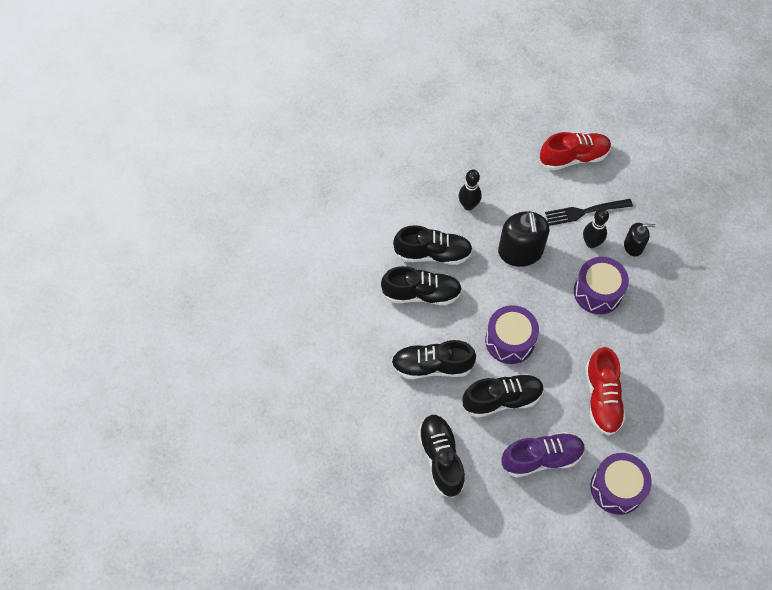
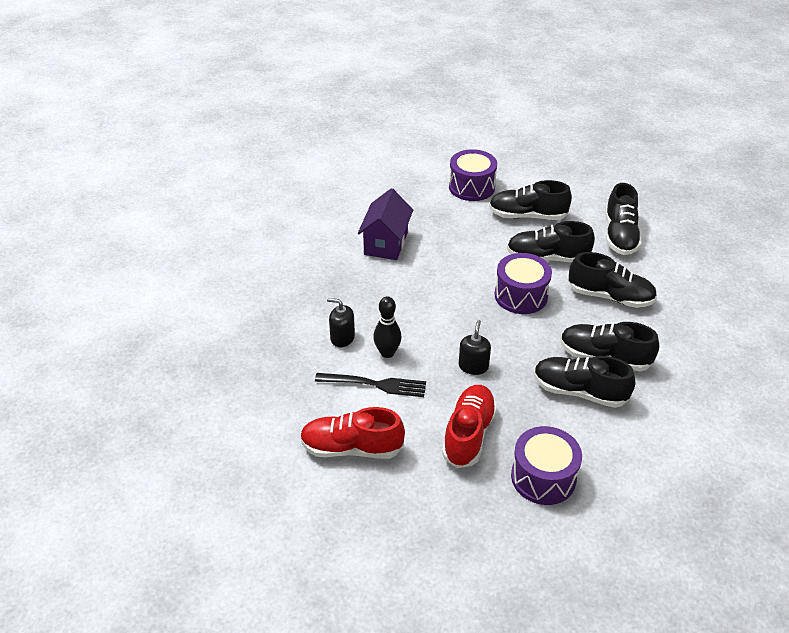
camera: 160 degrees left, 20 degrees down
black bowling pin [459,170,482,210] -> none
black soap dispenser [498,211,550,267] -> black soap dispenser [459,320,491,375], size x0.55
purple shoe [501,432,585,478] -> black shoe [489,180,572,220]
purple drum [574,257,629,314] -> purple drum moved to [511,426,582,505]
red shoe [585,347,626,436] -> red shoe moved to [442,385,497,468]
none -> purple house [358,188,413,260]

